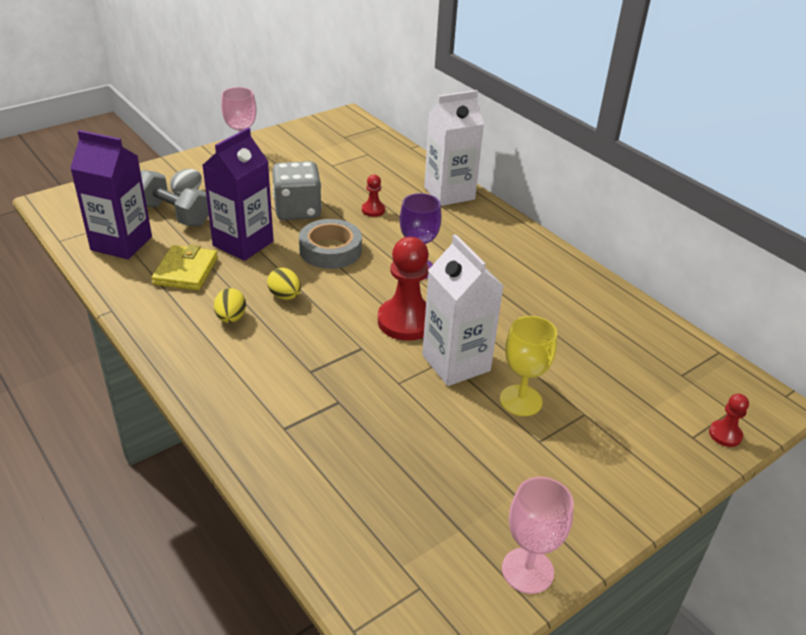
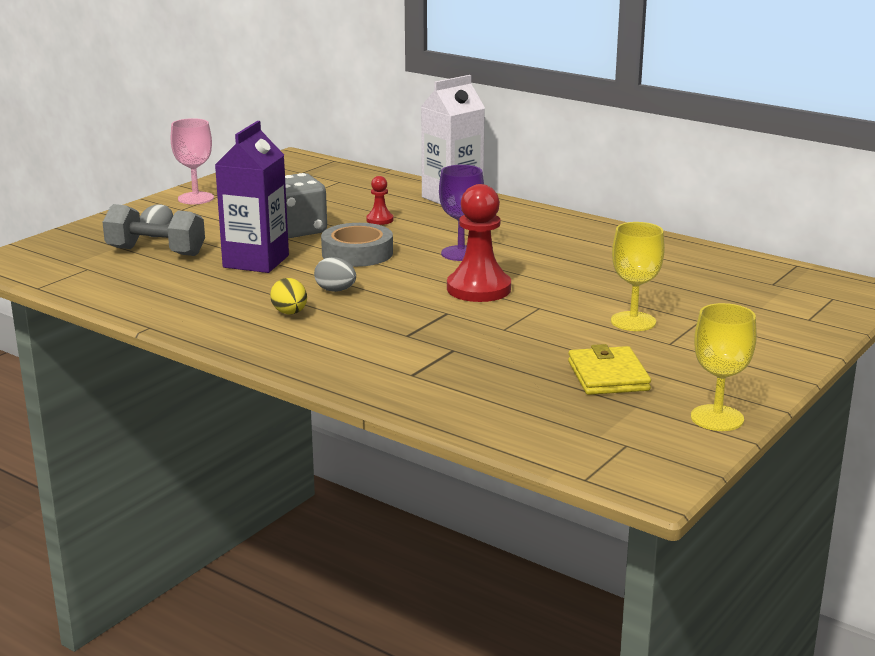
camera: 15 degrees left, 15 degrees down
purple carton [70,130,152,259] -> none
yellow wallet [152,244,218,290] -> yellow wallet moved to [568,344,651,395]
yellow egg [267,268,301,300] -> grey egg [314,257,356,292]
white carton [422,234,503,386] -> none
pink goblet [502,477,574,594] -> yellow goblet [691,303,757,431]
red pawn [709,394,749,447] -> none

